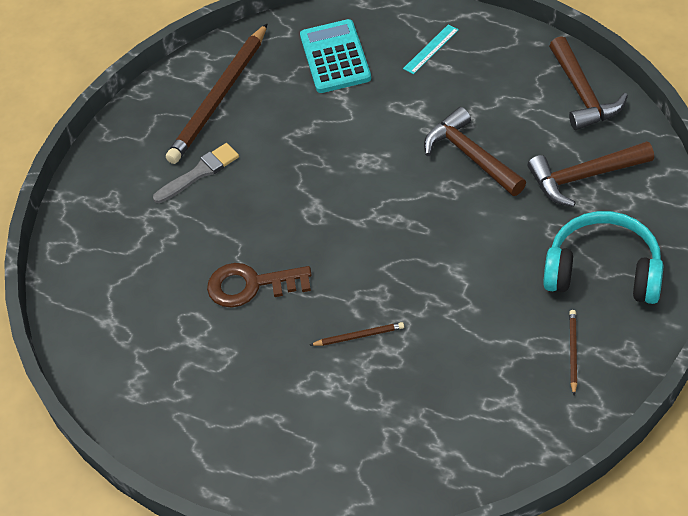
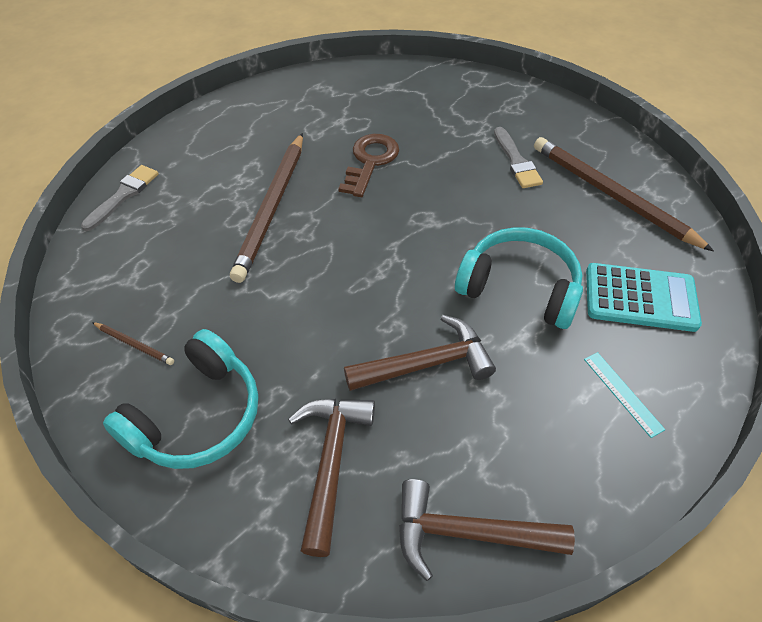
camera: 105 degrees right, 0 degrees up
brown pencil [310,322,404,346] -> brown pencil [230,133,303,283], size x2.41
none -> grey brush [81,165,159,231]
none -> turquoise headphones [455,227,583,329]

